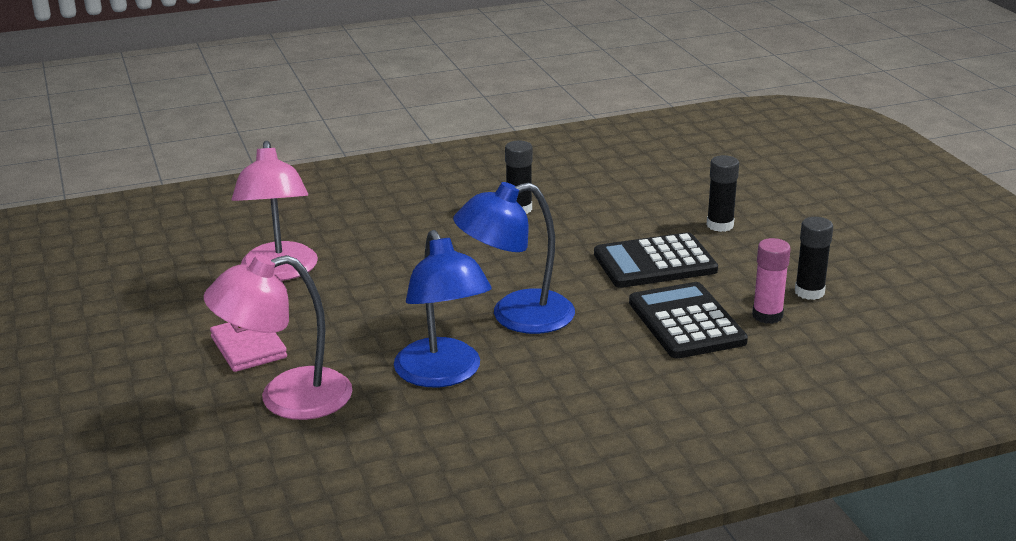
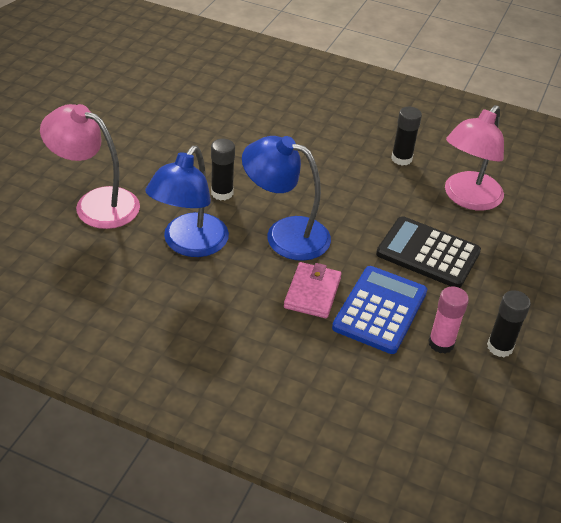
camera: 40 degrees right, 15 degrees up
pink wallet [210,322,287,372] -> pink wallet moved to [284,262,342,318]
pink lamp [232,141,318,281] -> pink lamp moved to [445,105,504,211]
black calculator [629,282,748,359] -> blue calculator [332,266,427,354]
black glue stick [707,155,739,232] -> black glue stick moved to [211,139,235,200]

